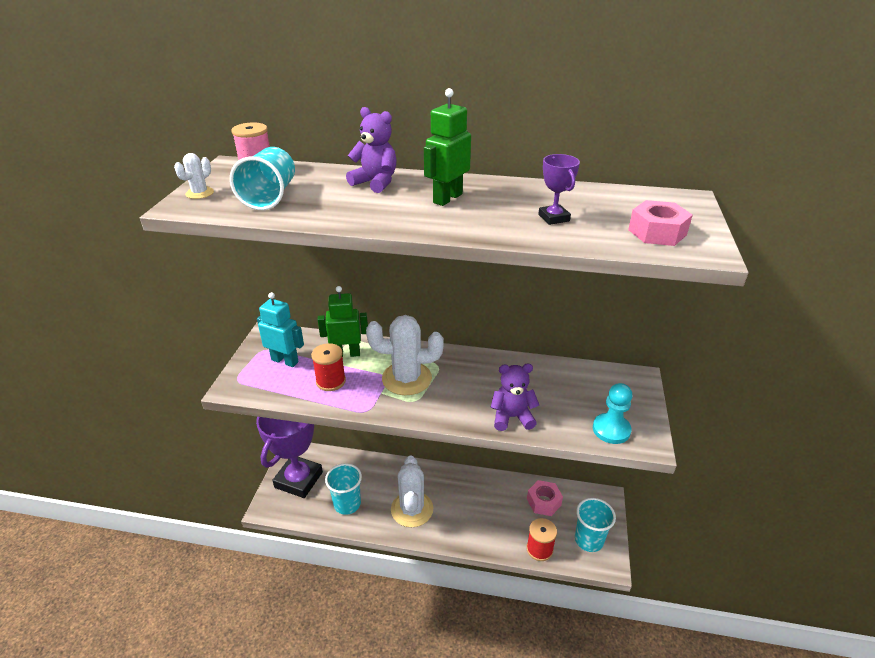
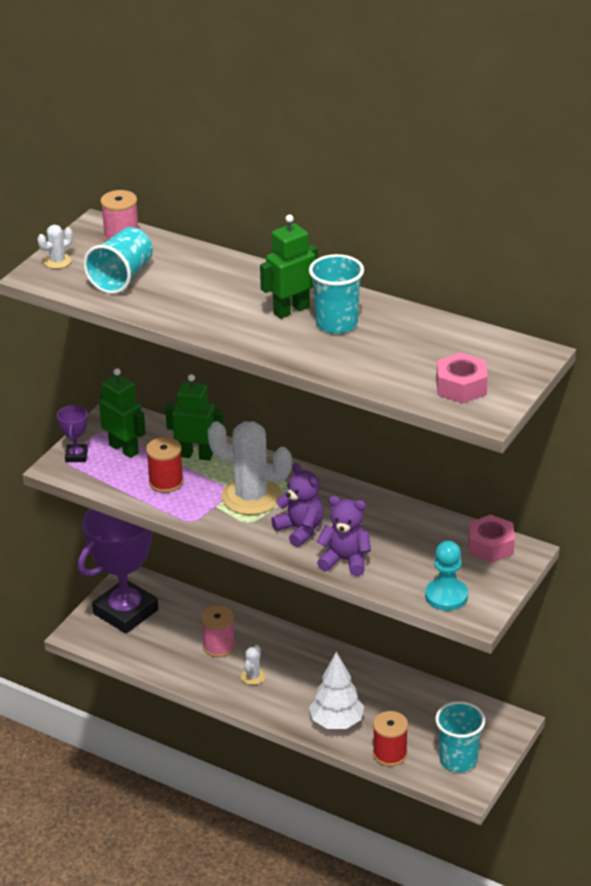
camera: 20 degrees right, 0 degrees up
turquoise robot [257,292,304,367] -> green robot [99,368,146,458]
turquoise cup [325,463,362,515] -> turquoise cup moved to [309,254,364,334]
purple teddy bear [346,107,397,193] -> purple teddy bear moved to [271,463,323,547]
white cactus [391,455,433,527] -> white cactus [241,645,266,685], size x0.44
pink nut [527,480,563,516] -> pink nut moved to [468,515,515,563]
purple trophy [538,154,580,225] -> purple trophy moved to [57,405,88,462]
none -> pink spool [201,606,235,657]
none -> white tree [309,651,364,729]

